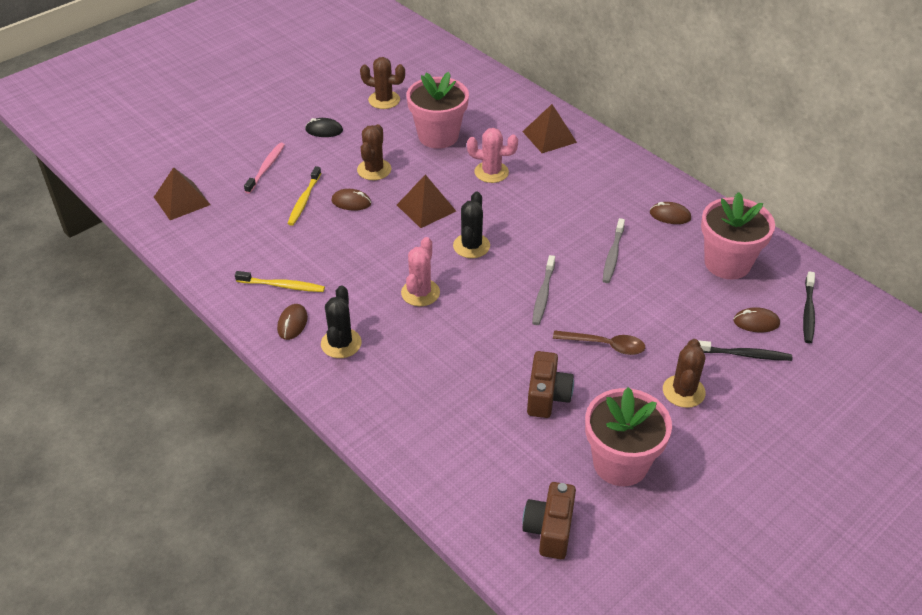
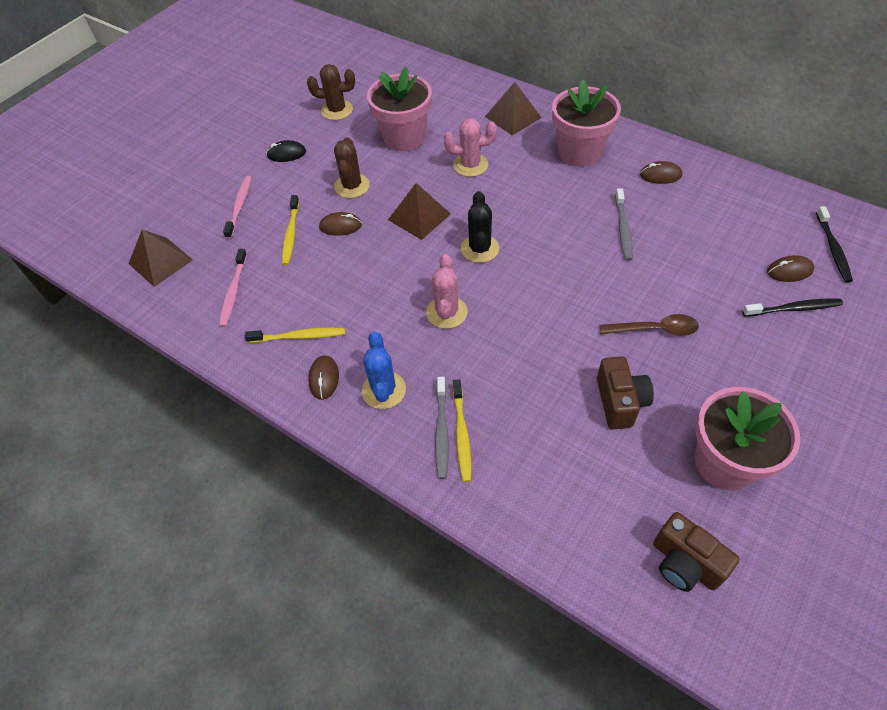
camera: 10 degrees left, 10 degrees up
black cactus [321,285,362,358] -> blue cactus [362,332,406,409]
brown camera [522,482,576,559] -> brown camera turned 45 degrees counterclockwise [653,512,740,592]
grey toothbrush [532,255,555,325] -> grey toothbrush moved to [435,377,449,479]
brown cactus [663,339,706,408] -> none
pink flower pot [701,192,775,279] -> pink flower pot moved to [552,79,621,167]
none -> pink toothbrush [219,249,247,327]
none -> yellow toothbrush [453,379,472,482]

